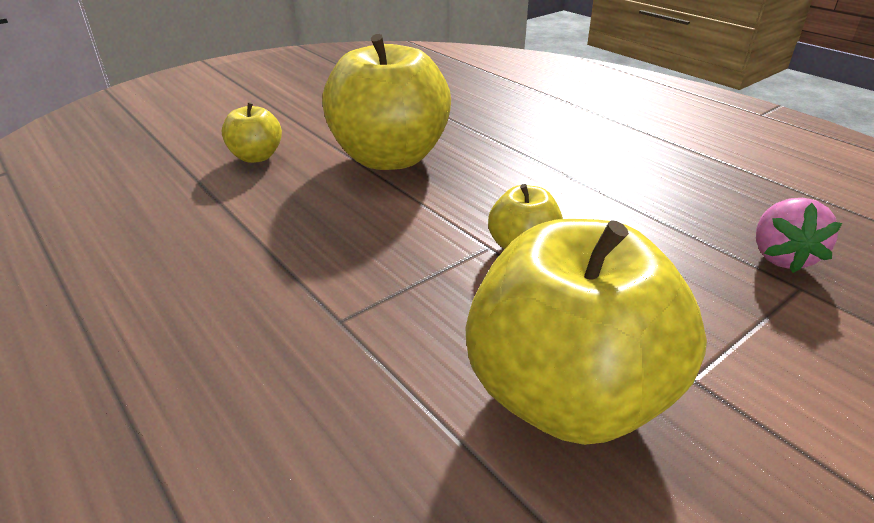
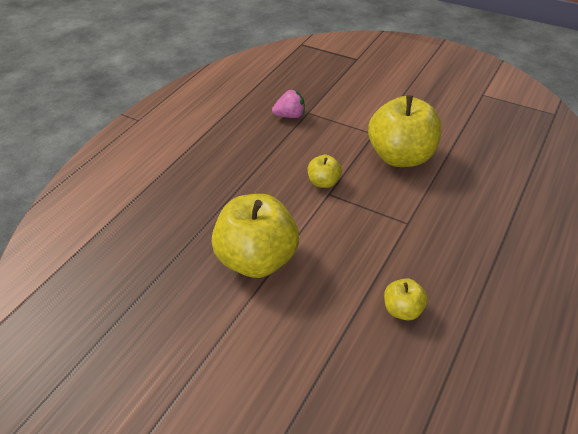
camera: 110 degrees left, 10 degrees up
yellow apple [222,102,282,163] -> yellow apple moved to [384,278,428,320]

